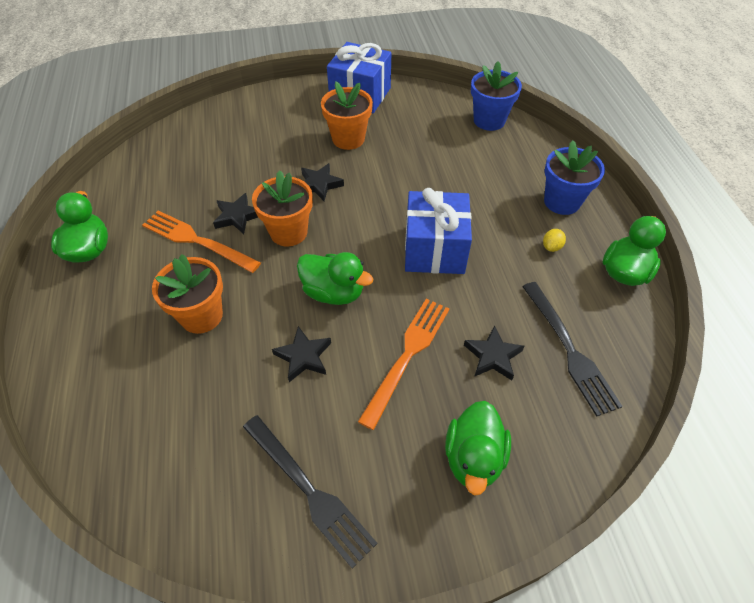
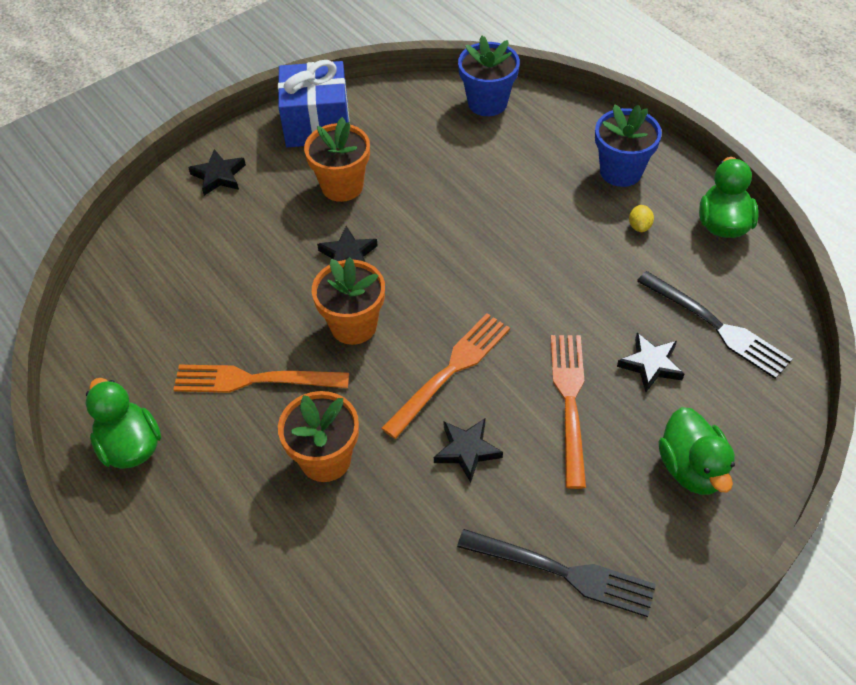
camera: 25 degrees left, 0 degrees up
black star [213,193,258,234] -> black star moved to [188,149,246,196]
green duck [297,252,373,305] -> orange fork [381,314,510,439]
blue gift [405,188,472,274] -> none

